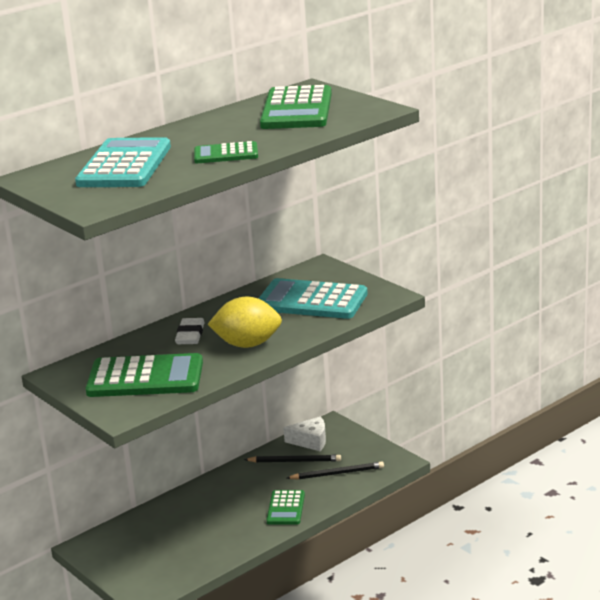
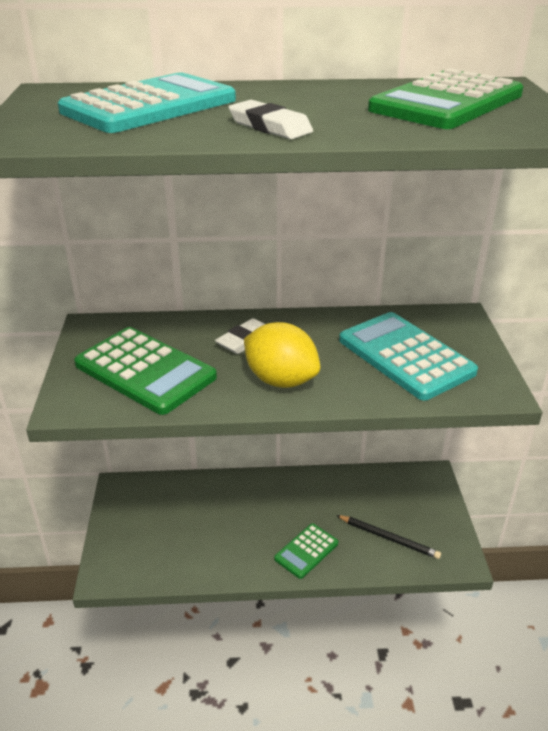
camera: 35 degrees right, 10 degrees up
green calculator [194,141,258,163] -> white eraser [229,100,313,139]
black pencil [244,455,341,463] -> none
white cheese [283,416,326,451] -> none

